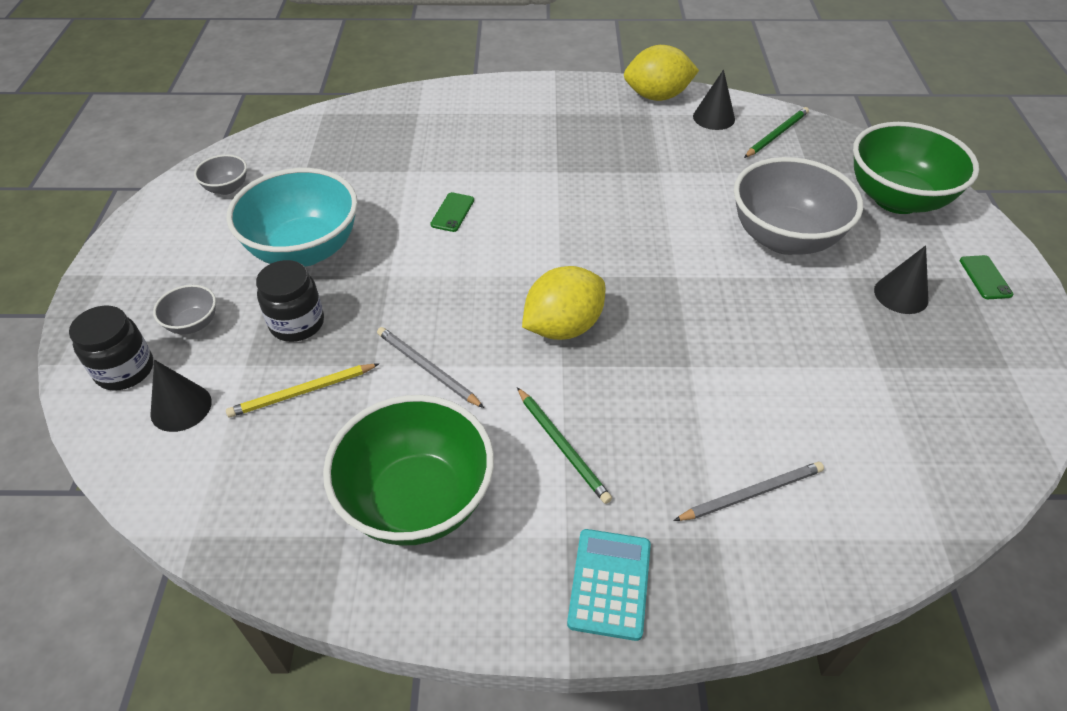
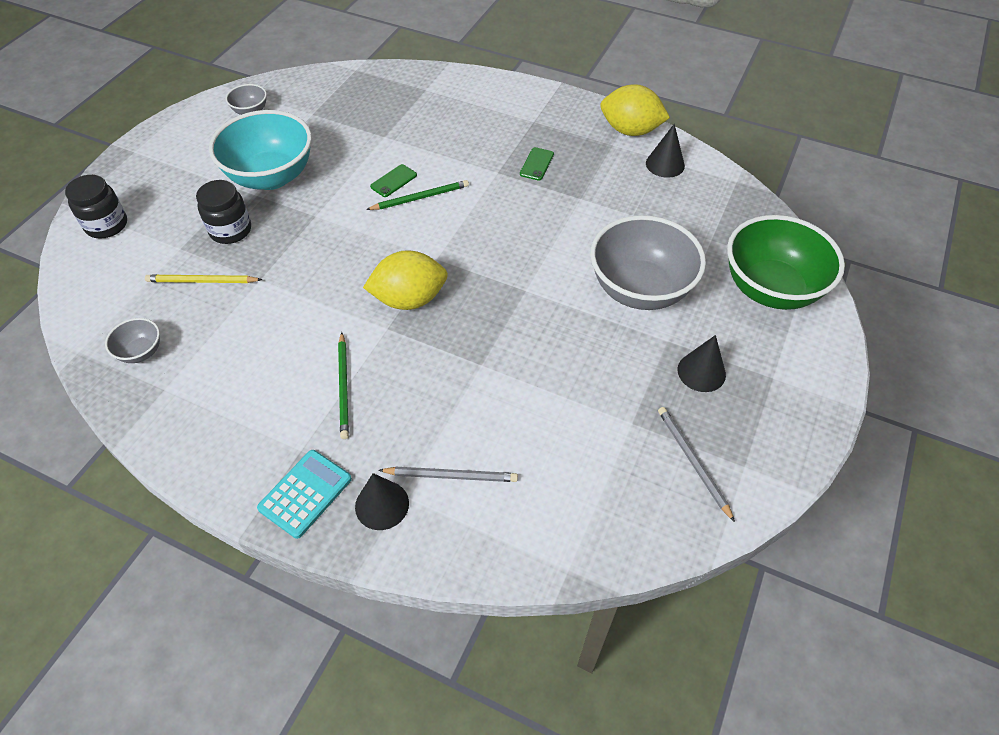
camera: 25 degrees right, 5 degrees up
black cone [150,360,212,432] -> black cone moved to [355,473,409,530]
grey bowl [153,285,216,334] -> grey bowl moved to [105,318,160,363]
green bowl [323,395,494,546] -> none
grey pencil [377,327,484,408] -> grey pencil moved to [658,407,735,522]
green pencil [744,107,809,158] -> green pencil moved to [366,180,469,210]
green phone [960,255,1013,299] -> green phone moved to [520,147,554,181]

